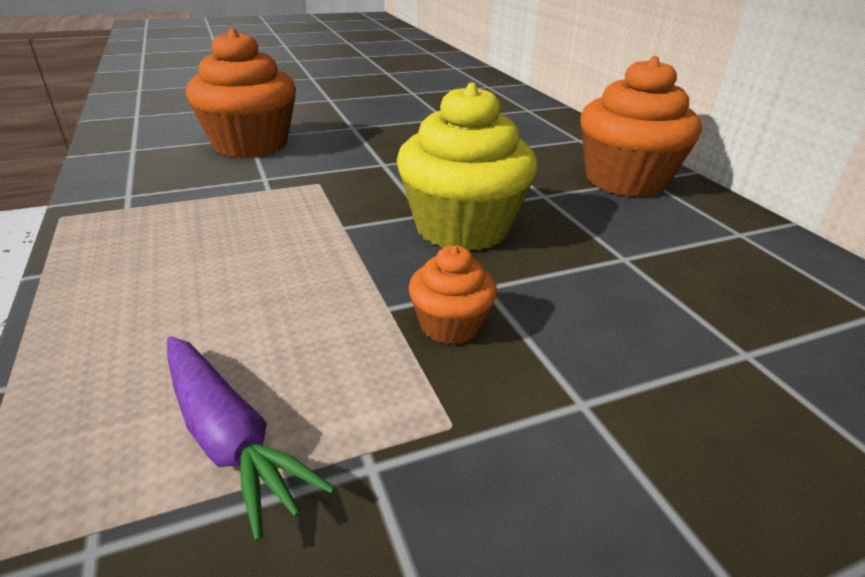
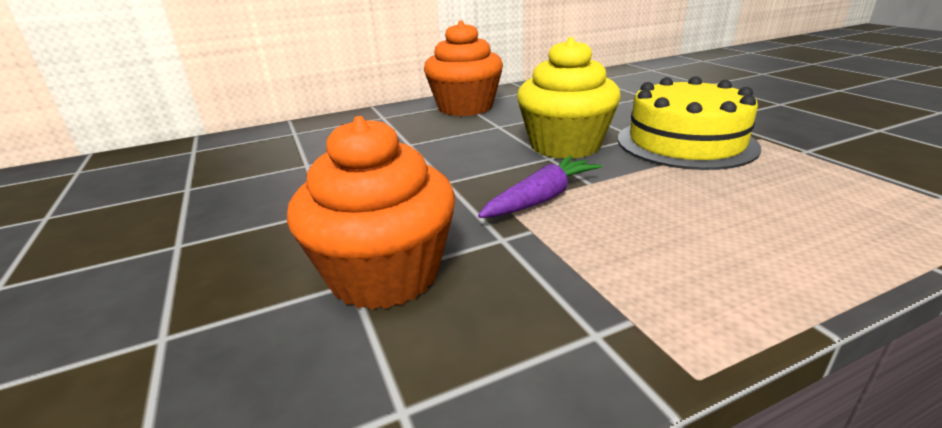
camera: 90 degrees left, 5 degrees down
purple carrot [167,336,335,541] -> purple carrot moved to [478,156,602,218]
orange cupcake [409,245,497,345] -> yellow cake [618,76,761,170]

